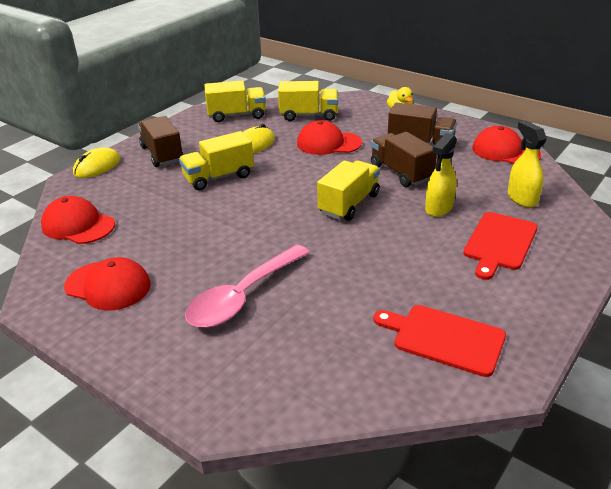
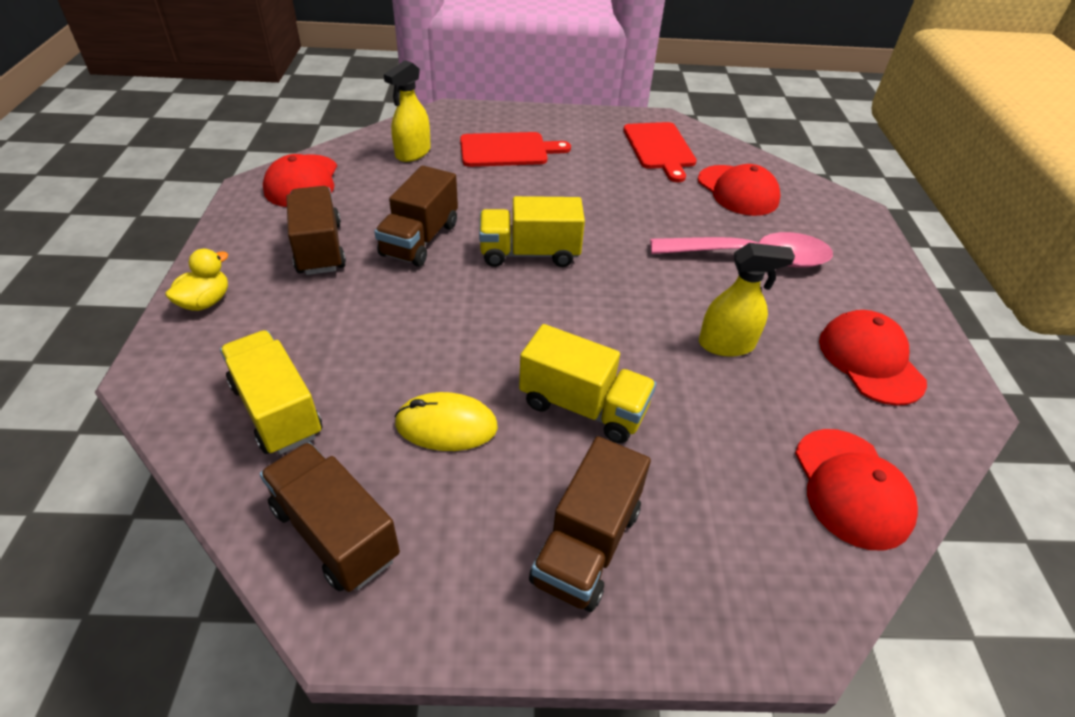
camera: 130 degrees left, 10 degrees up
yellow mouse [73,147,120,178] -> none
yellow truck [205,81,266,122] -> brown truck [260,442,400,592]
red cap [297,120,362,155] -> red cap moved to [698,164,781,216]
yellow spray bottle [425,133,457,217] -> yellow spray bottle moved to [699,243,795,357]

